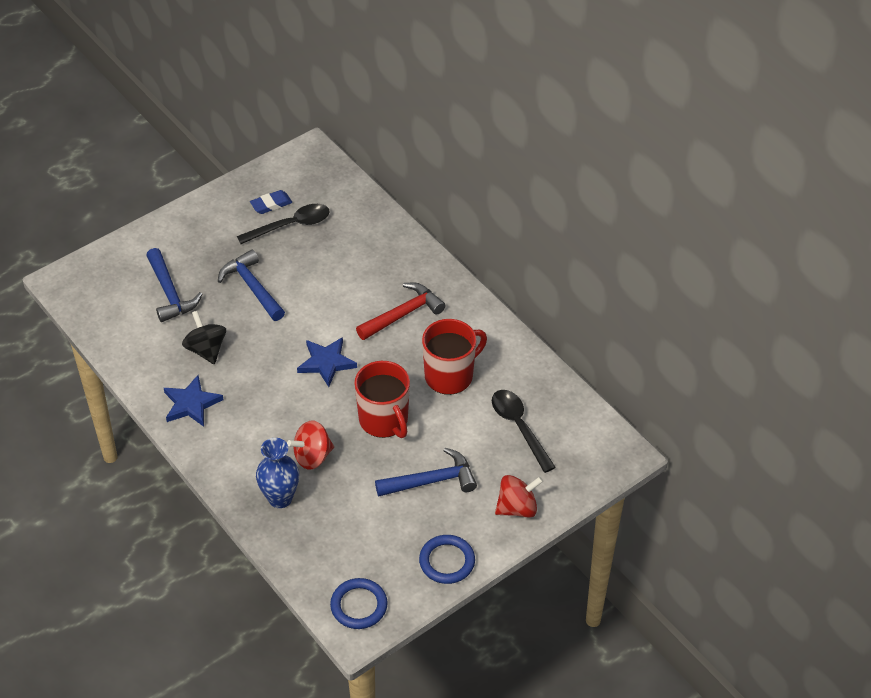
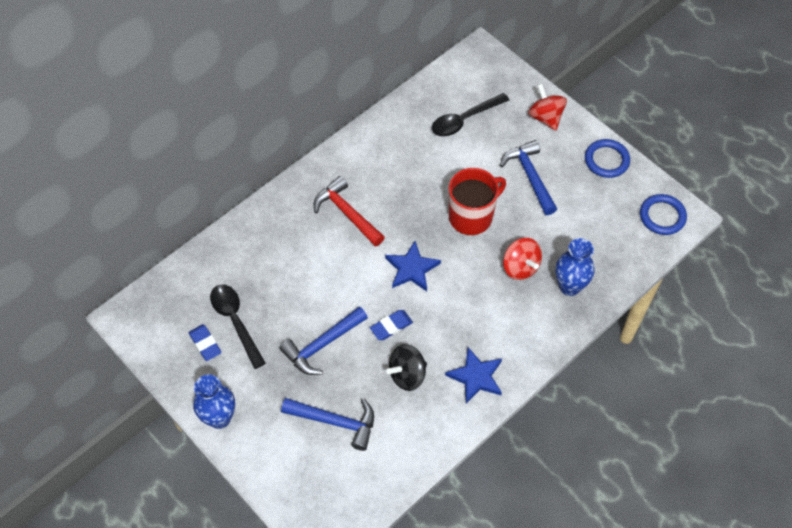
camera: 95 degrees left, 10 degrees up
blue hammer [146,248,203,322] -> blue hammer turned 45 degrees clockwise [281,398,374,451]
red mug [422,319,487,395] -> none
none -> blue vase [193,375,235,429]
none -> blue eraser [370,310,413,340]

